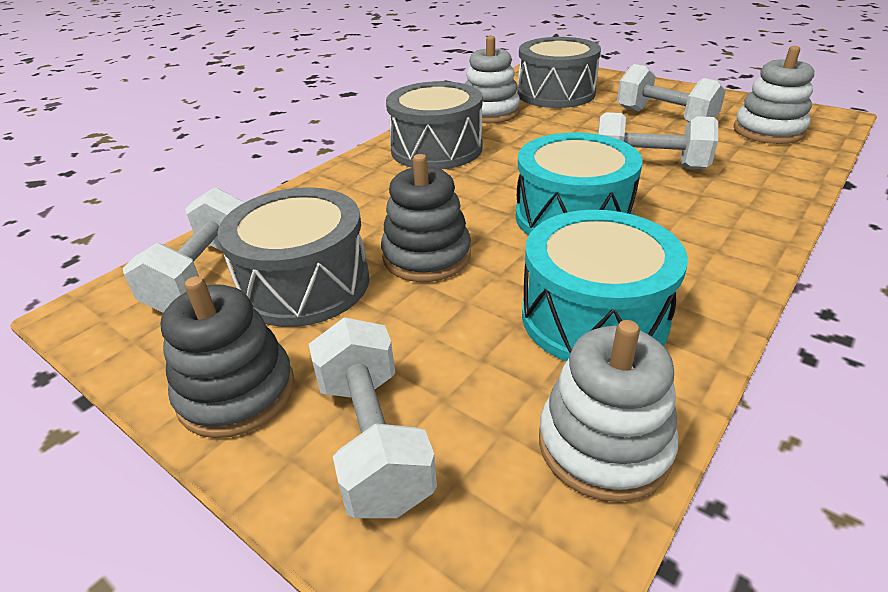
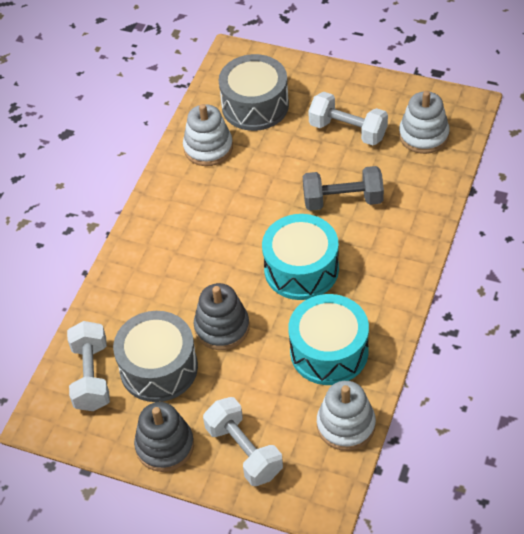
camera: 15 degrees left, 15 degrees up
grey drum [386,81,483,169] -> none
white dumbbell [598,112,718,169] -> grey dumbbell [303,166,384,211]

